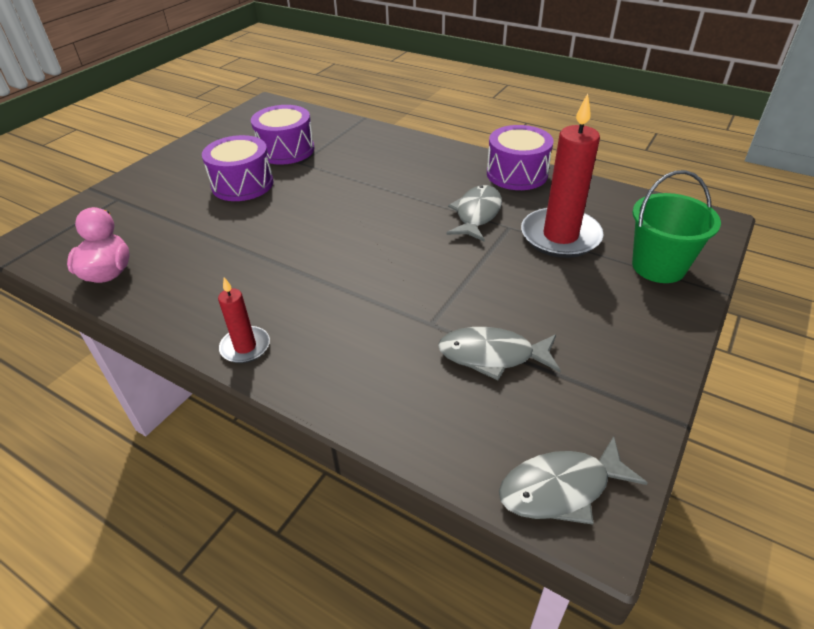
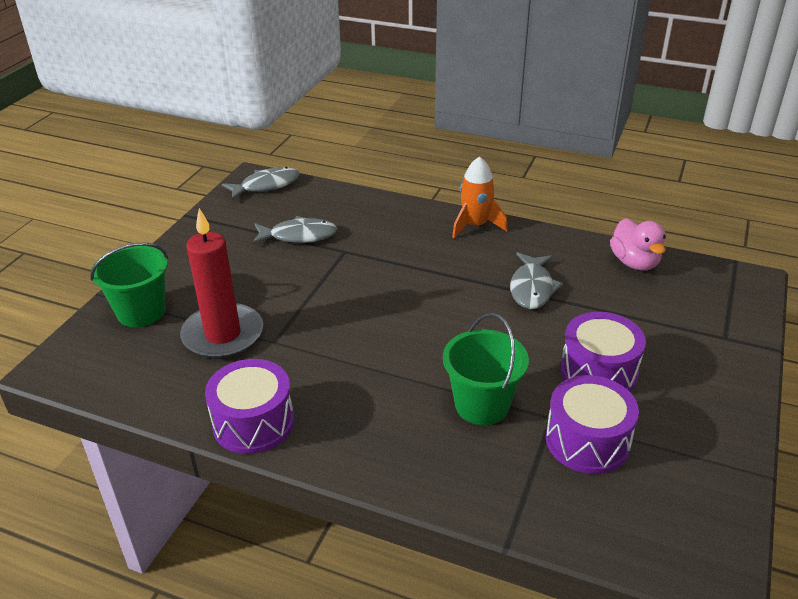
camera: 170 degrees right, 5 degrees down
red candle [218,277,270,363] -> orange rocket [452,156,507,238]
grey fish [446,185,502,242] -> grey fish moved to [510,252,563,309]
none -> green bucket [443,313,529,425]

